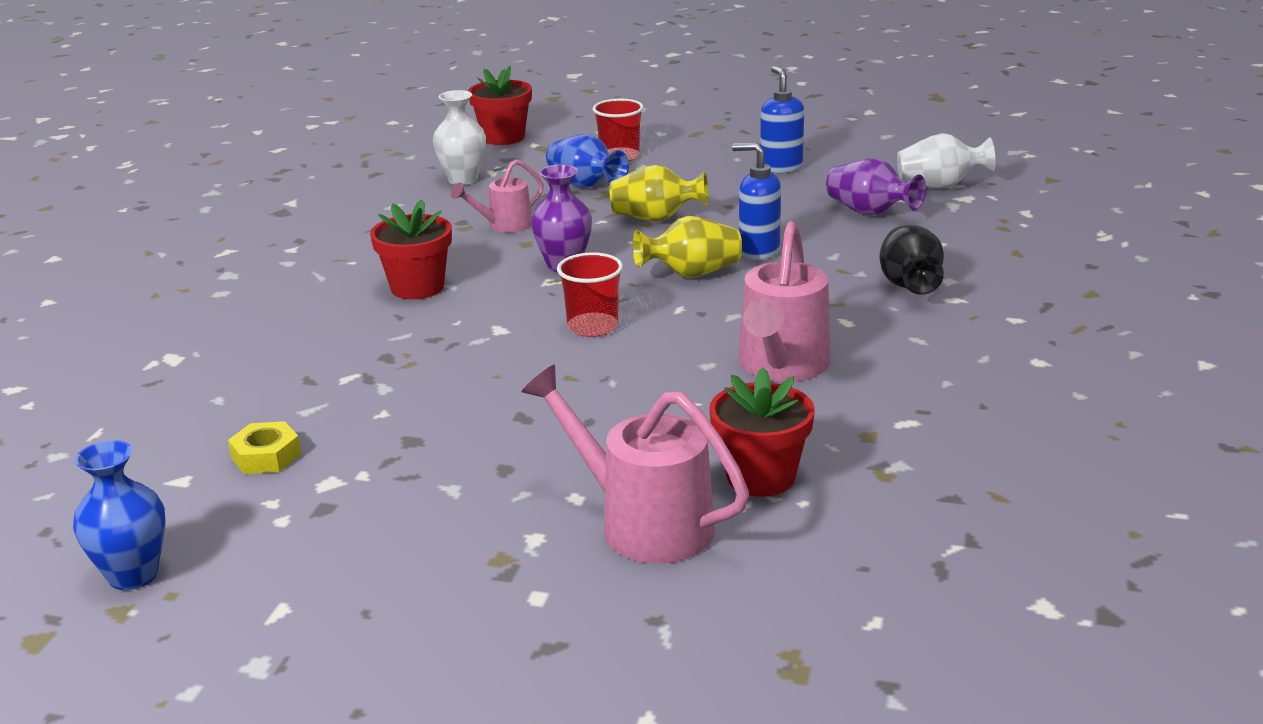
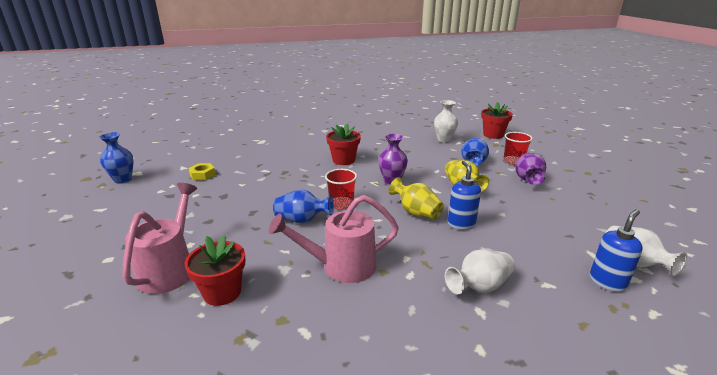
camera: 60 degrees right, 0 degrees up
pink watering can [451,159,544,233] -> none
blue soap dispenser [760,66,804,173] -> blue soap dispenser moved to [590,209,643,292]
purple vase [826,158,926,216] -> purple vase moved to [515,153,546,185]
black vase [880,225,944,295] -> white vase [445,249,515,294]
none -> blue vase [273,189,334,224]

